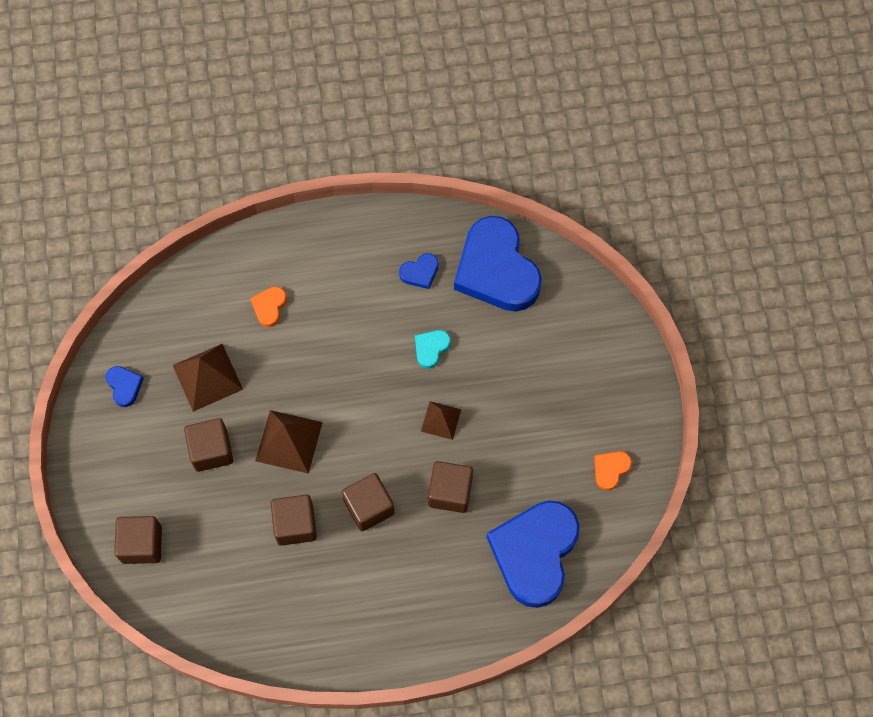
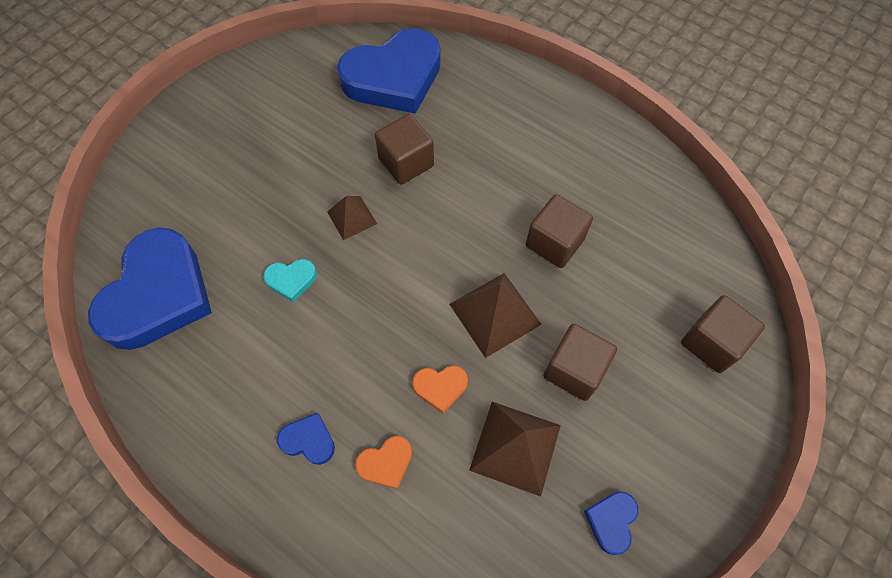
camera: 135 degrees left, 5 degrees down
brown cube [342,473,395,531] -> none
blue heart [399,253,439,289] -> blue heart moved to [277,413,335,465]
orange heart [594,451,632,491] -> orange heart moved to [412,366,468,413]

